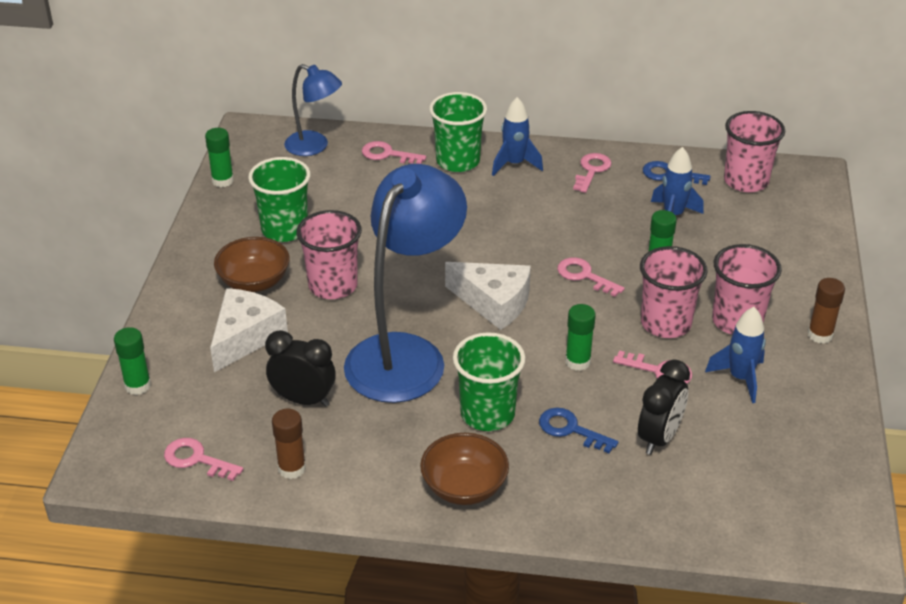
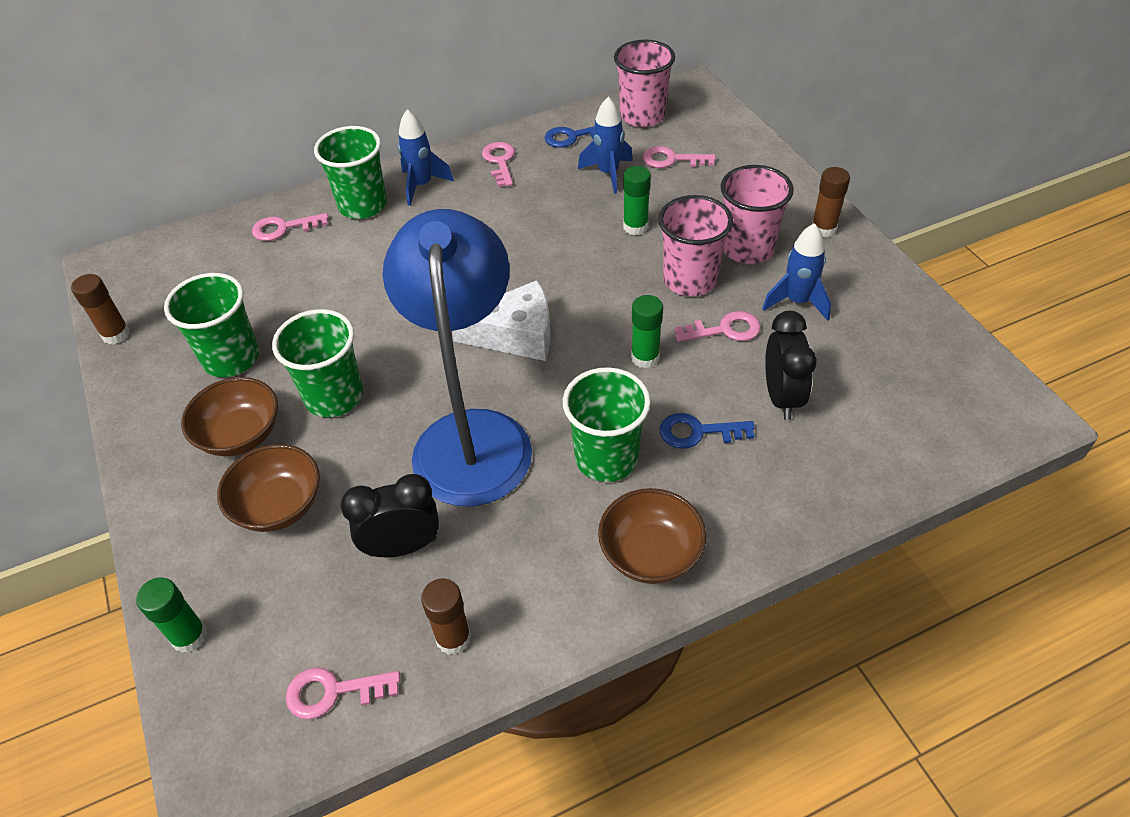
camera: 30 degrees left, 10 degrees up
green glue stick [205,128,234,187] -> brown glue stick [71,274,130,345]
white cheese [210,288,288,372] -> brown bowl [217,444,320,532]
blue lamp [284,64,342,156] -> none
pink cup [296,210,362,299] -> green cup [272,309,363,417]
pink key [557,257,625,297] -> pink key moved to [643,146,716,168]

